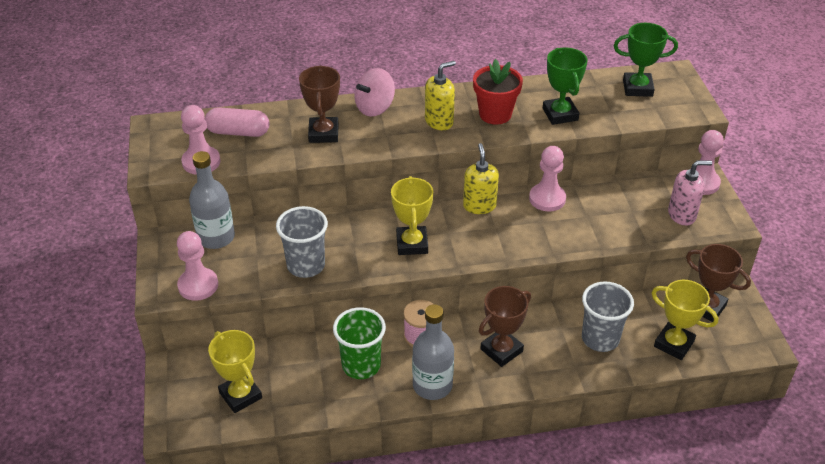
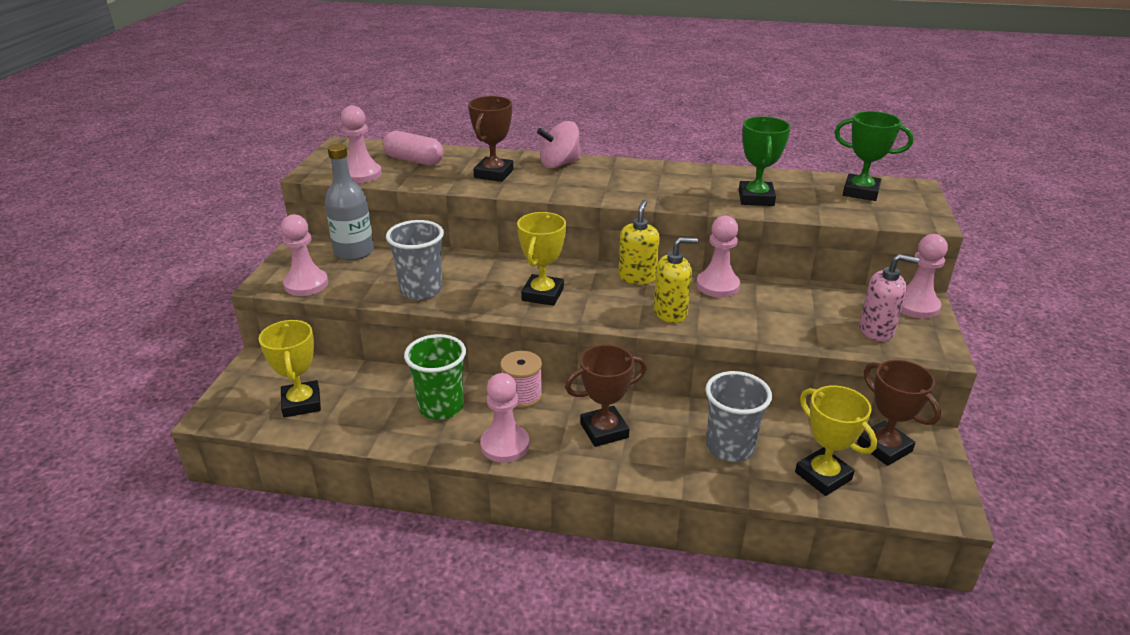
camera: 20 degrees right, 10 degrees down
grey bottle [412,304,454,400] -> pink pawn [480,373,529,463]
yellow soap dispenser [425,61,456,130] -> yellow soap dispenser moved to [654,237,698,323]
red flower pot [473,59,523,125] -> none

